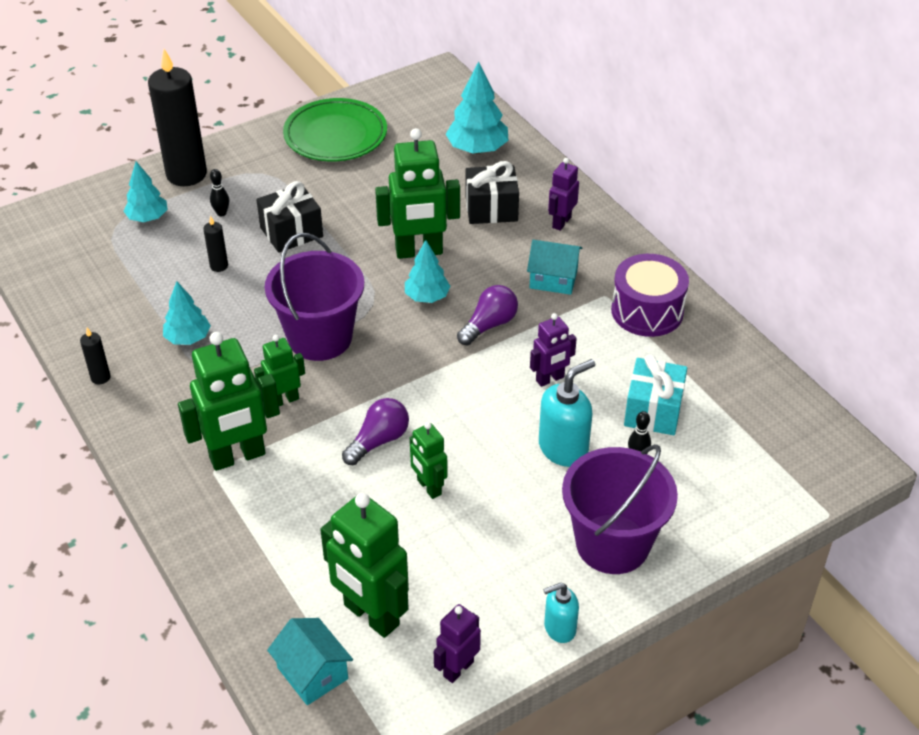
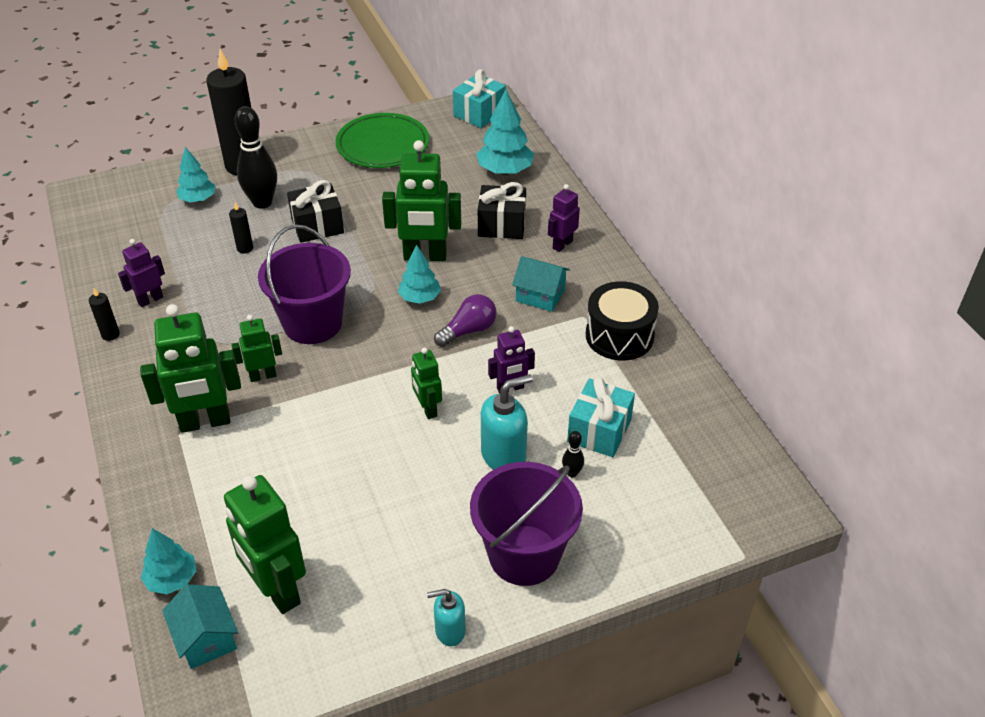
camera: 10 degrees right, 0 degrees up
turquoise tree [163,281,211,345] -> turquoise tree moved to [141,528,196,594]
black bowling pin [210,169,229,216] -> black bowling pin [235,106,277,209], size x2.25
purple light bulb [342,398,409,466] -> none
green robot [410,422,448,499] -> green robot moved to [411,347,442,419]
purple robot [434,604,481,683] -> purple robot moved to [118,239,165,307]
purple drum [611,254,689,337] -> black drum [586,281,659,361]
none -> turquoise gift [453,69,506,128]

